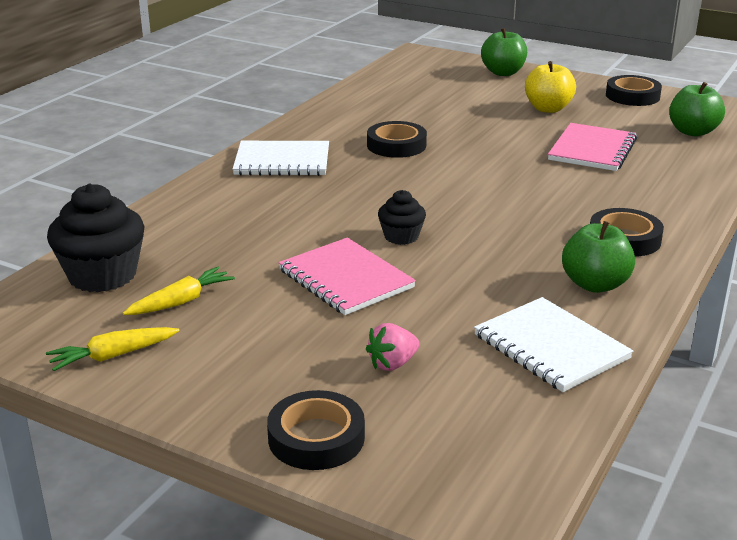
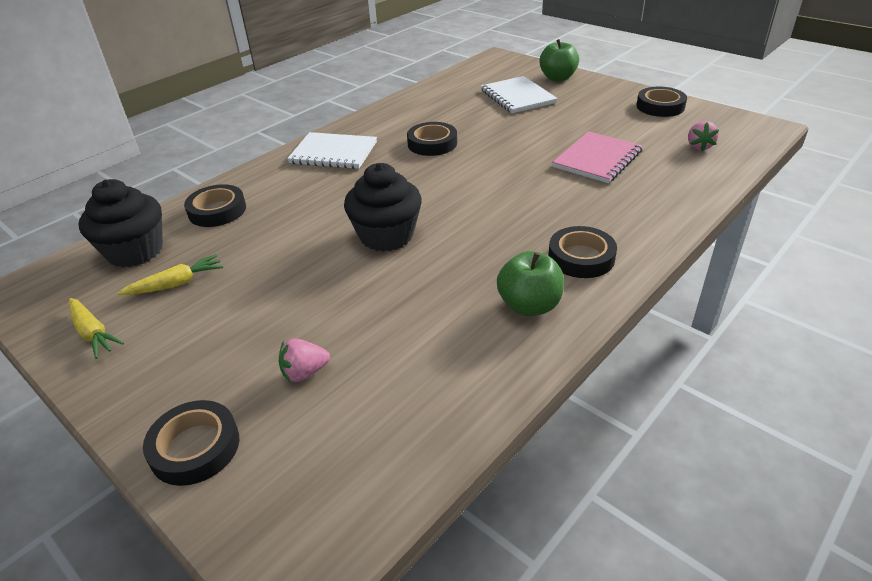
camera: 15 degrees right, 10 degrees up
yellow carrot [46,327,180,371] -> yellow carrot turned 120 degrees counterclockwise [69,298,124,359]
pink notebook [278,238,416,315] -> none
black cupcake [378,190,426,245] -> black cupcake [344,163,422,252], size x1.83
white notebook [474,297,633,392] -> white notebook moved to [481,76,558,113]
yellow apple [525,61,576,113] -> none
green apple [669,82,725,136] -> pink strawberry [688,121,719,151]
none -> black tape [184,184,246,227]

